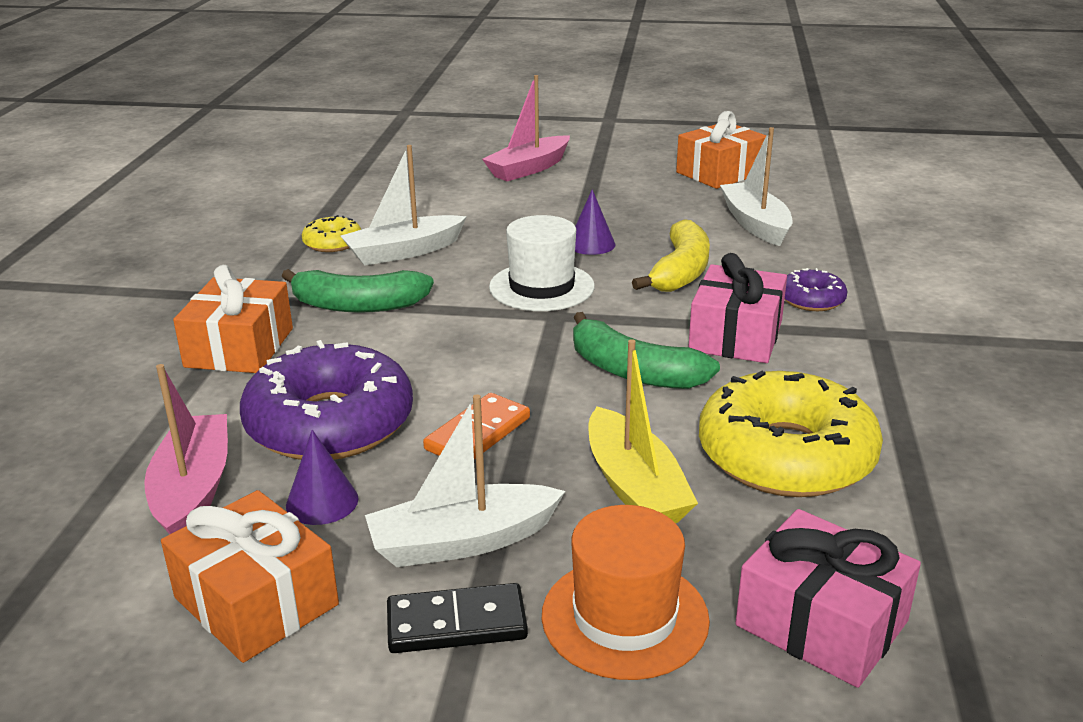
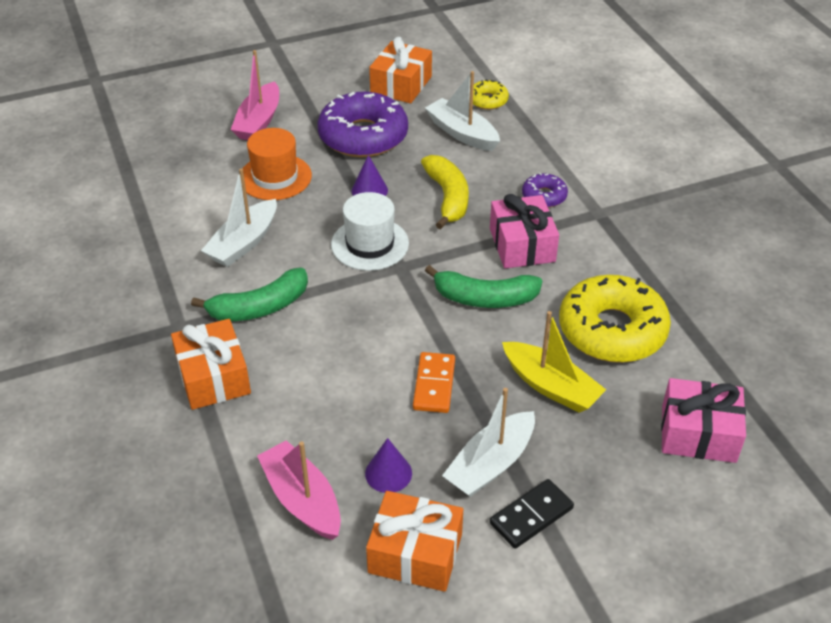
camera: 30 degrees left, 15 degrees up
purple donut [240,340,413,460] -> purple donut moved to [318,92,408,157]
yellow donut [302,215,361,252] -> yellow donut moved to [473,80,509,110]
orange hat [542,505,710,680] -> orange hat moved to [239,128,312,200]

